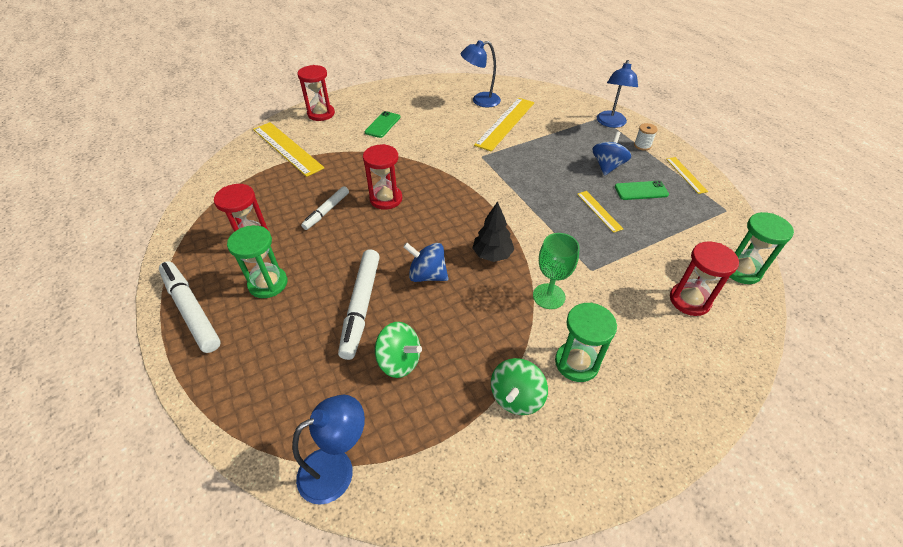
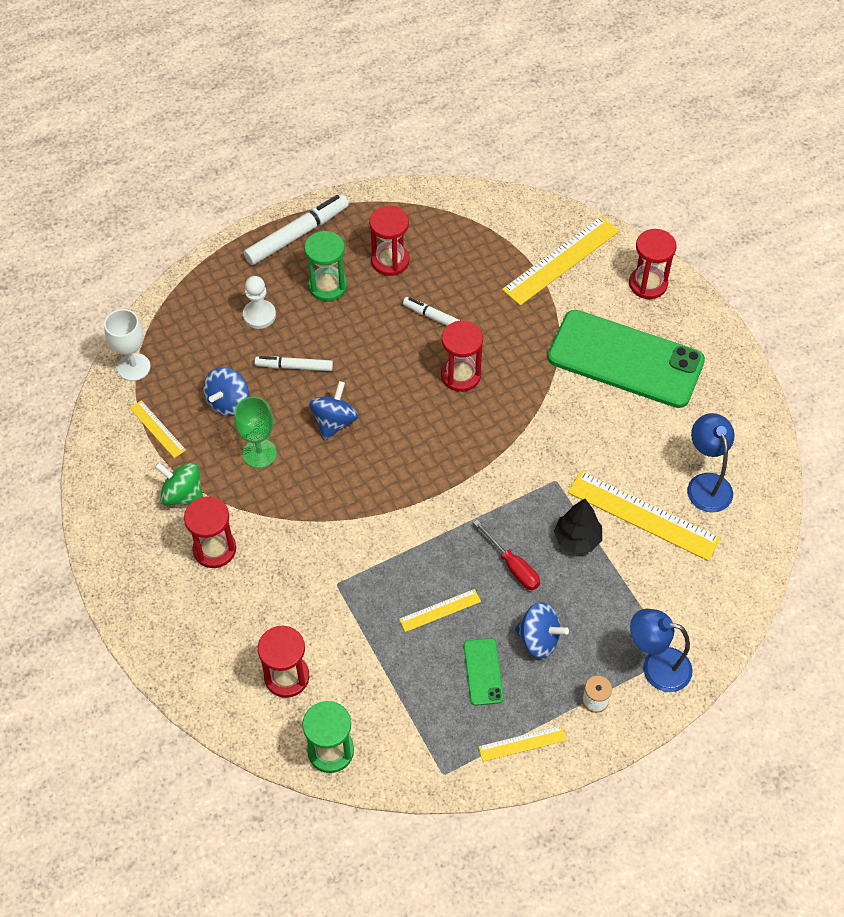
camera: 90 degrees right, 10 degrees up
blue lamp [292,395,365,505] -> white goblet [104,309,151,381]
white marker [338,249,380,360] -> white marker [255,356,333,371], size x0.61
green phone [365,111,401,138] -> green phone [548,310,705,408], size x2.40
green spinning top [375,322,422,378] -> blue spinning top [203,367,249,416]
black tree [473,201,514,262] -> black tree moved to [554,499,602,554]
green goblet [533,233,580,309] -> green goblet moved to [234,397,277,468]
green hourglass [555,303,617,382] -> red hourglass [184,496,236,568]
none -> yellow ruler [130,400,186,458]
none -> white pawn [243,276,276,329]
none -> red screwdriver [473,520,540,590]

